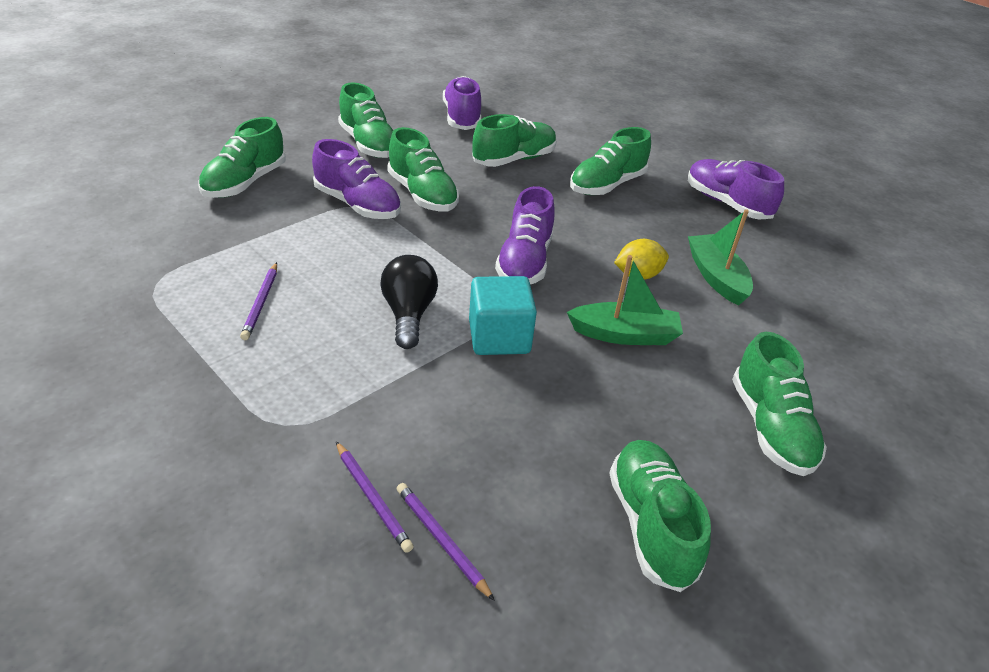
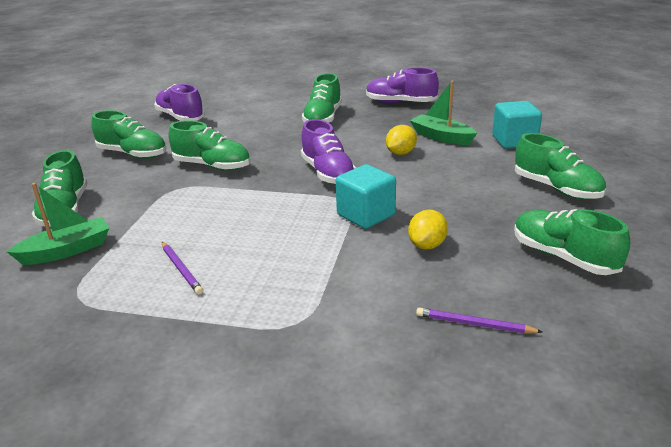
camera: 30 degrees left, 10 degrees down
purple shoe [312,139,401,219] -> none
purple pencil [336,441,414,553] -> none
black light bulb [380,255,438,349] -> none
green shoe [472,114,557,167] -> none
green boat [567,255,683,345] -> green boat moved to [6,183,109,265]
none -> yellow lemon [408,210,448,250]
none -> turquoise cube [492,101,542,149]

